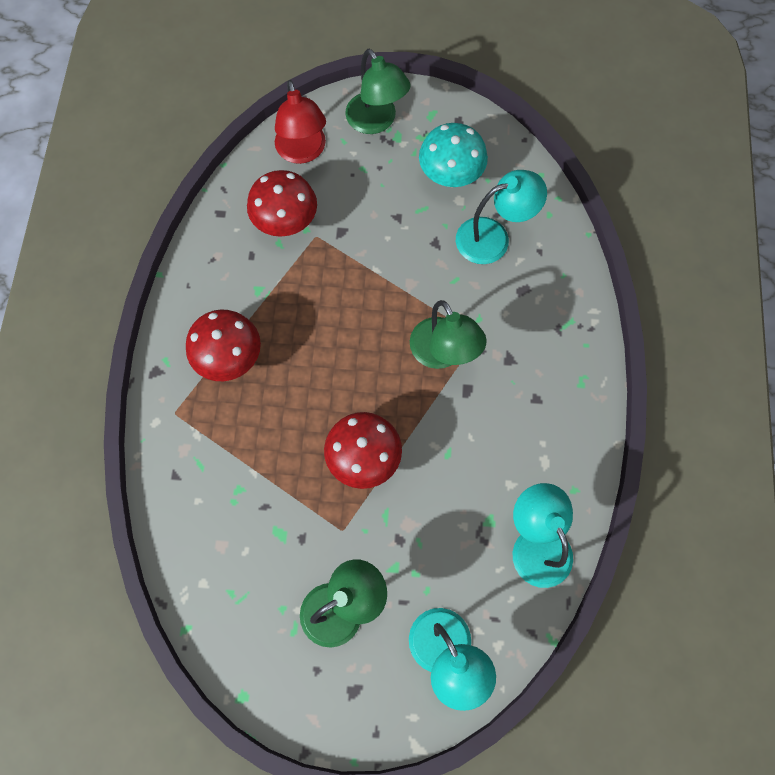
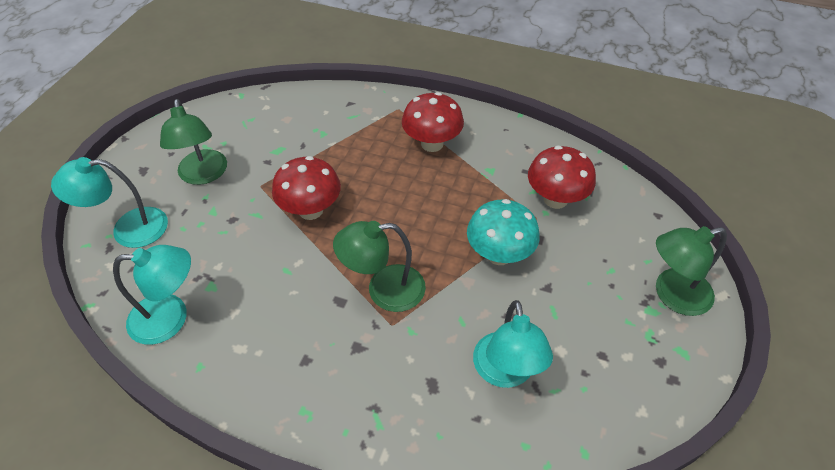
camera: 105 degrees right, 20 degrees down
red lamp [275,80,326,164] -> none
turquoise mushroom [419,123,488,187] -> turquoise mushroom moved to [467,199,540,265]

